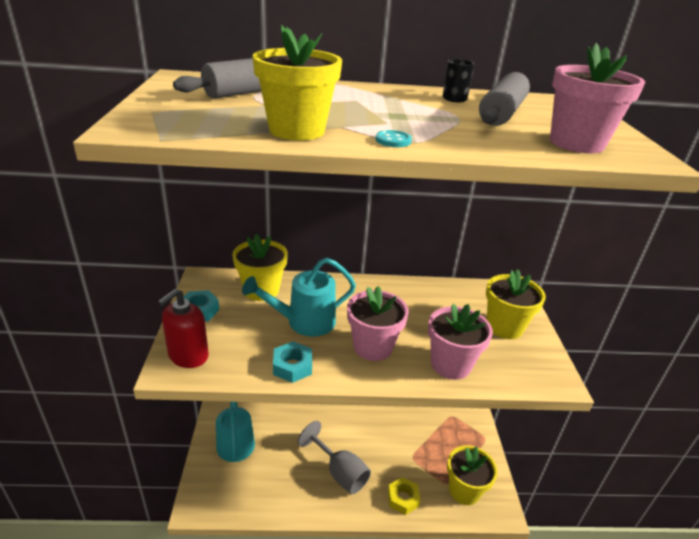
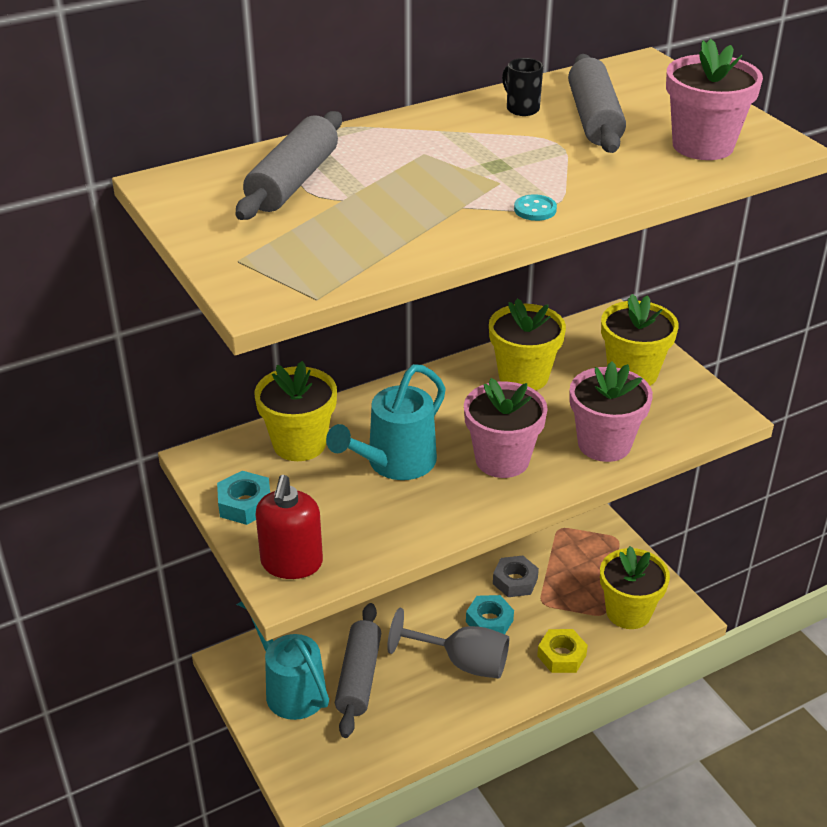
camera: 25 degrees left, 5 degrees up
yellow flower pot [252,25,342,140] -> yellow flower pot moved to [489,298,566,390]
turquoise nut [273,341,312,383] -> turquoise nut moved to [466,595,514,634]
none -> grey rolling pin [335,603,381,738]
none -> grey nut [493,555,539,597]

